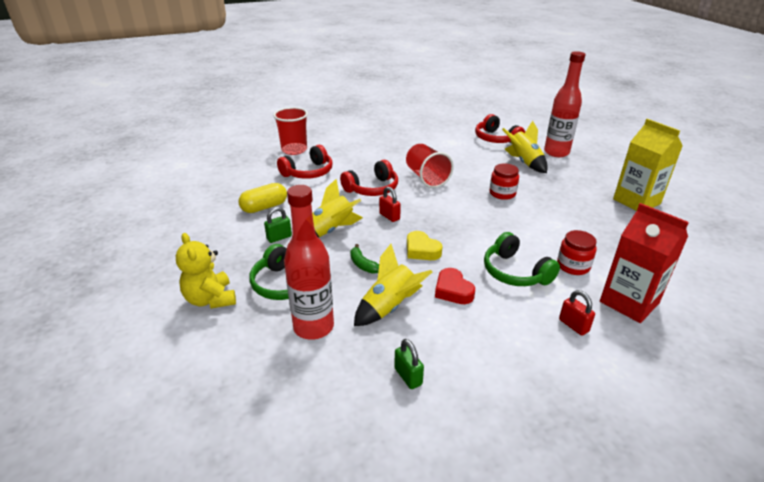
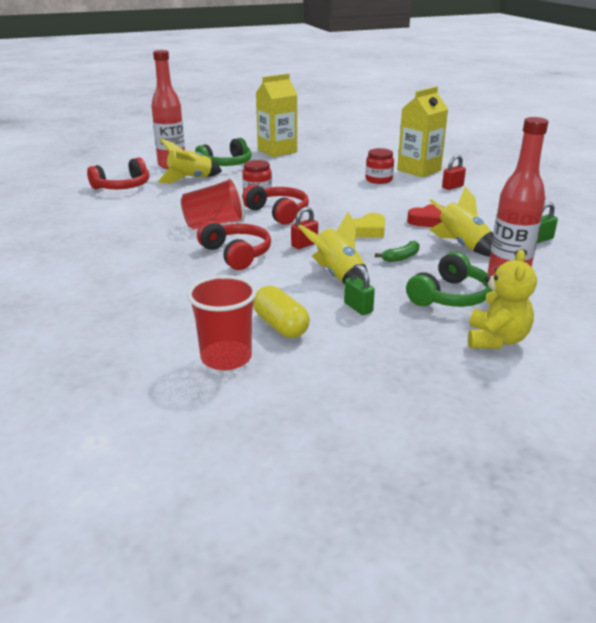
camera: 90 degrees left, 5 degrees down
yellow teddy bear [176,233,236,309] -> yellow teddy bear turned 45 degrees counterclockwise [468,250,537,349]
red cup [273,107,308,155] -> red cup moved to [187,275,257,370]
red headphones [277,145,332,179] -> red headphones moved to [242,184,309,225]
green headphones [484,232,560,286] -> green headphones moved to [195,138,252,166]
red carton [600,203,689,323] -> yellow carton [397,87,448,177]

